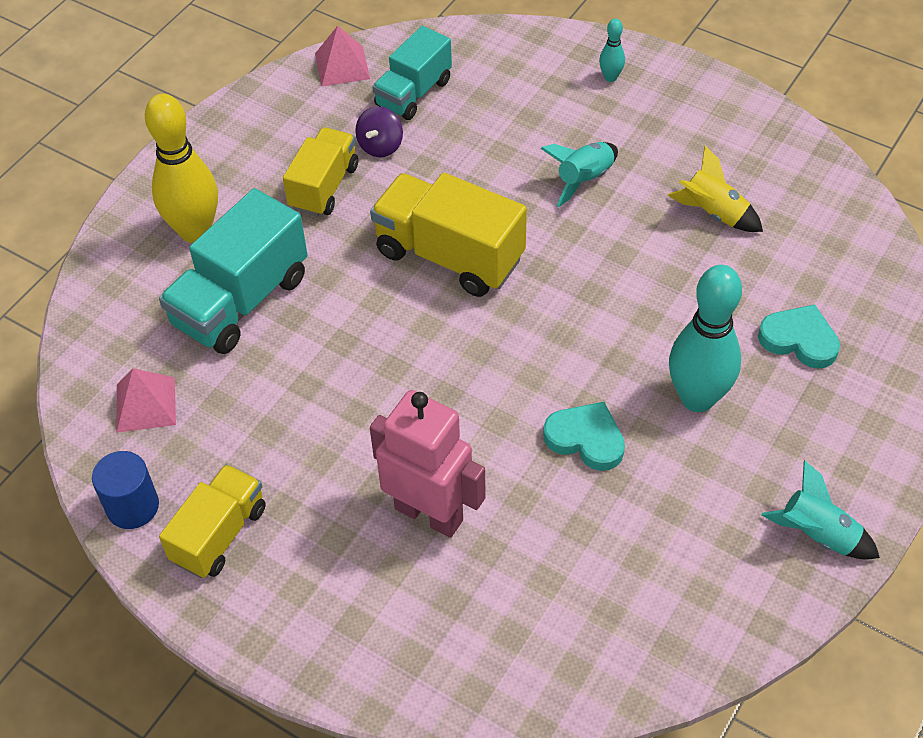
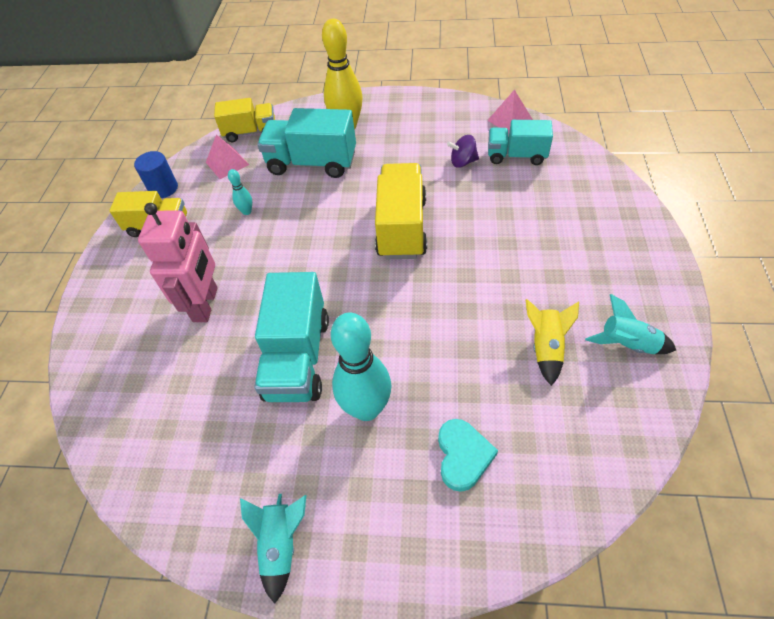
camera: 65 degrees right, 0 degrees up
yellow truck [283,127,358,217] -> yellow truck moved to [214,98,275,142]
turquoise rocket [541,142,618,207] -> turquoise rocket moved to [585,294,676,354]
turquoise heart [543,402,625,471] -> turquoise truck [254,272,329,402]
turquoise bowling pin [599,18,625,82] -> turquoise bowling pin moved to [228,169,252,215]

